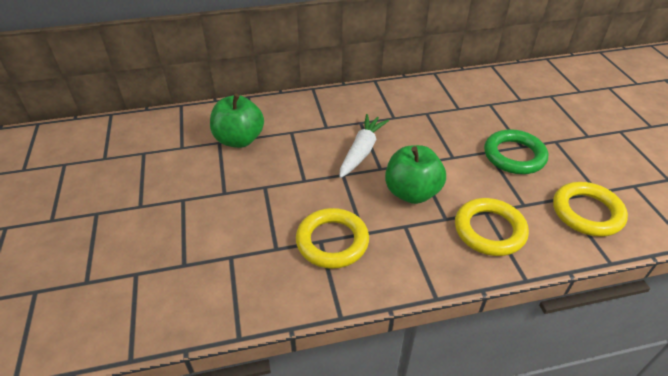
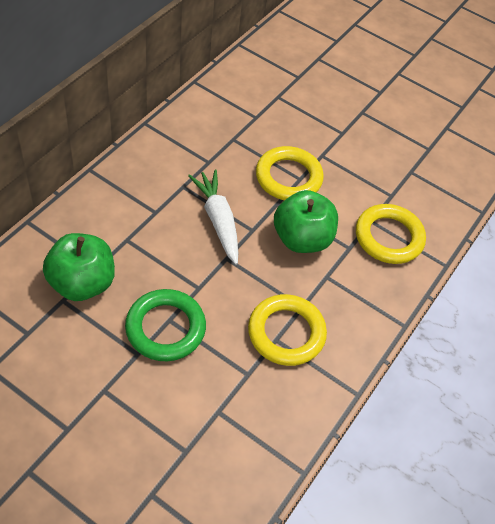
camera: 50 degrees left, 10 degrees up
green ring [484,129,548,174] -> green ring moved to [125,289,206,361]
yellow ring [553,182,628,237] -> yellow ring moved to [256,146,324,200]

